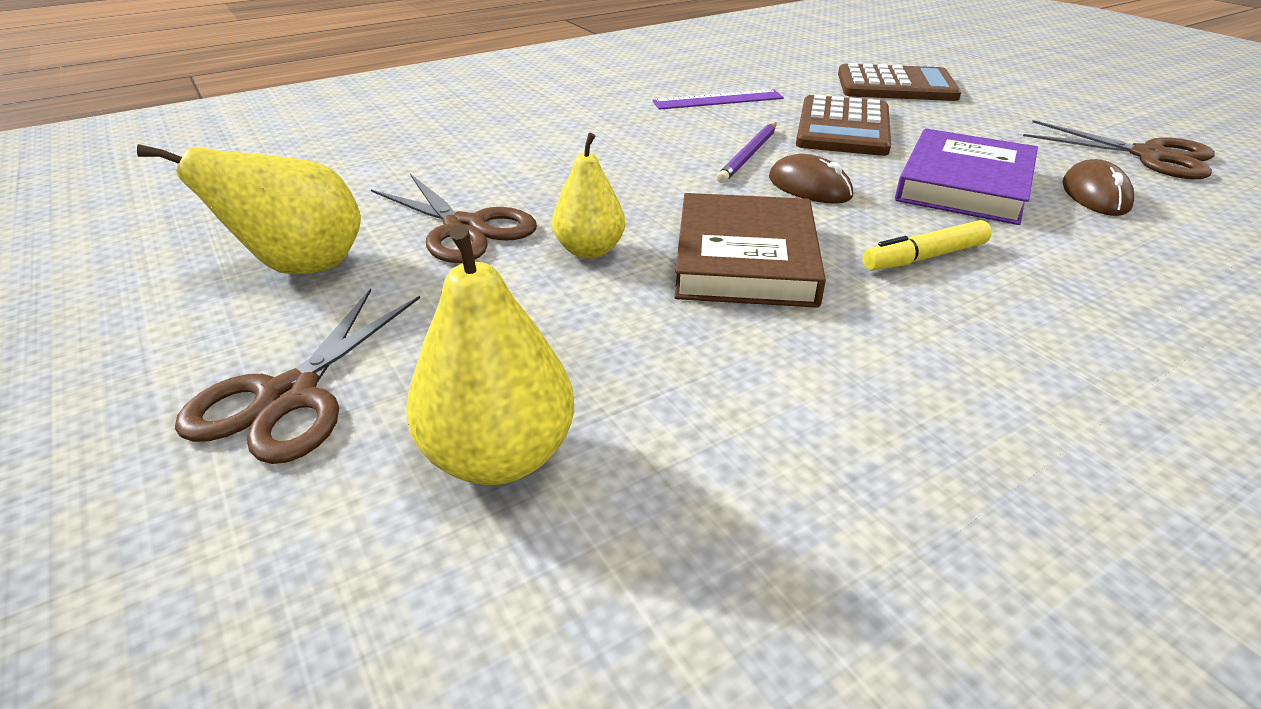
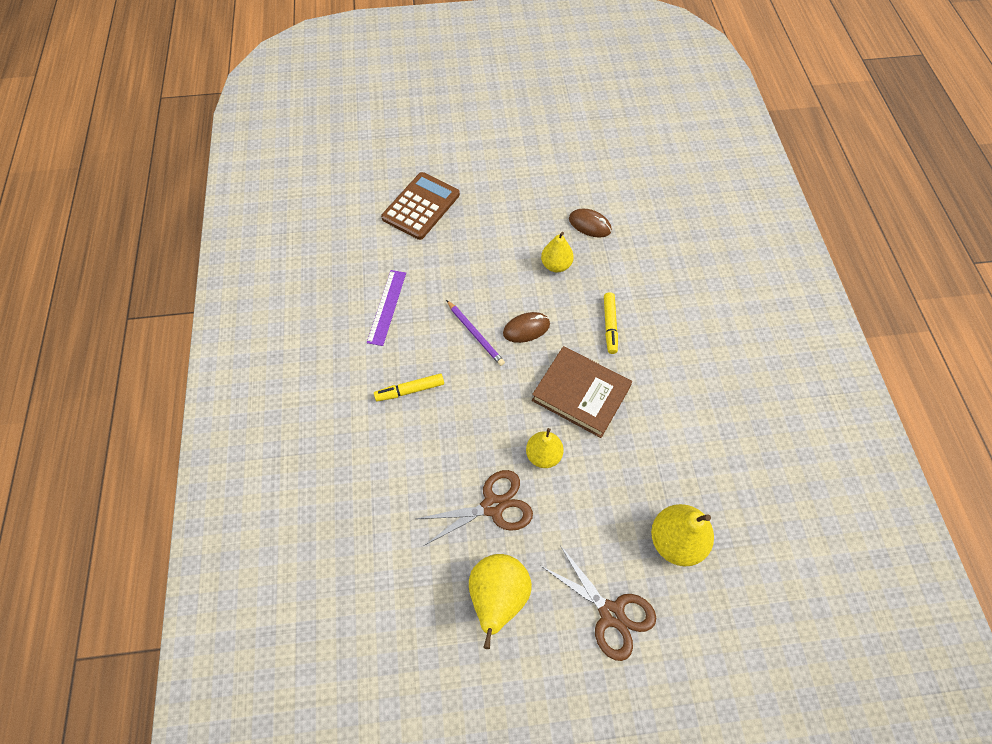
camera: 65 degrees left, 25 degrees up
brown calculator [796,95,891,156] -> none
purple book [895,128,1038,225] -> yellow pear [541,232,574,272]
brown scissors [1023,120,1214,179] -> none
none -> yellow marker [374,373,444,402]

